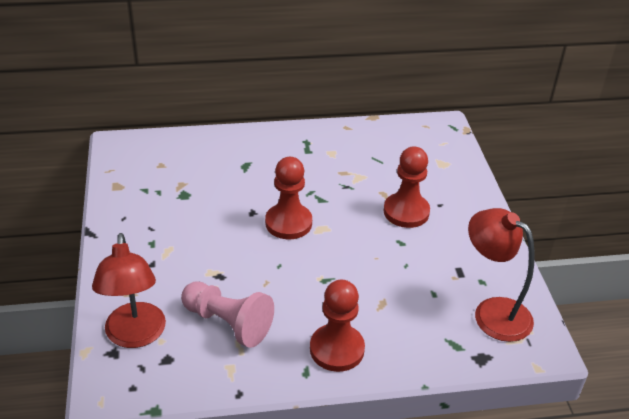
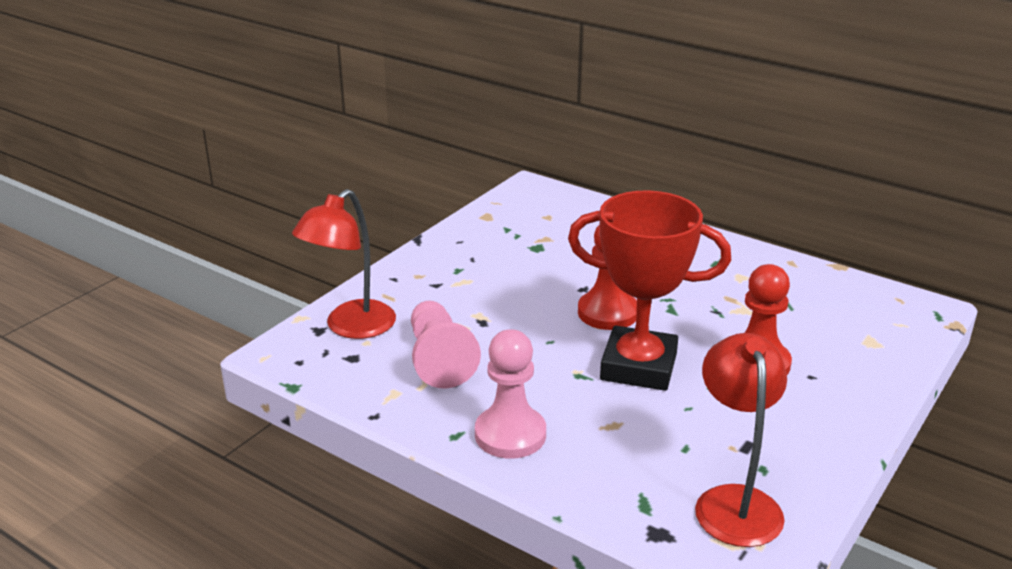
camera: 45 degrees right, 10 degrees down
red pawn [310,280,365,372] -> pink pawn [475,329,546,459]
none -> red trophy [568,190,731,391]

